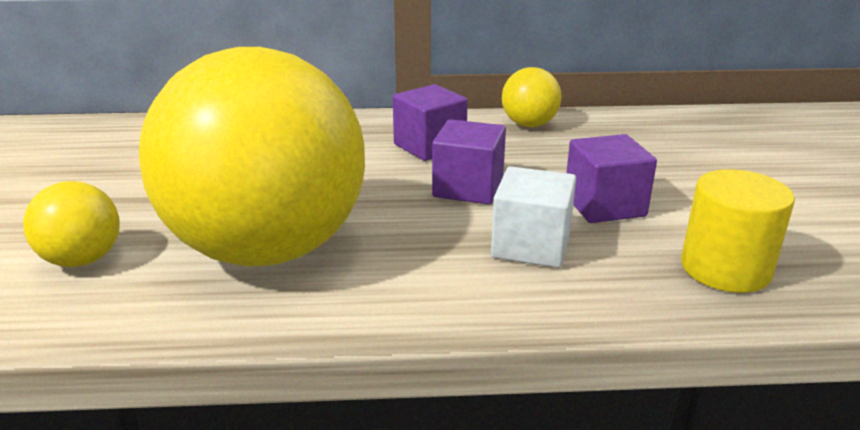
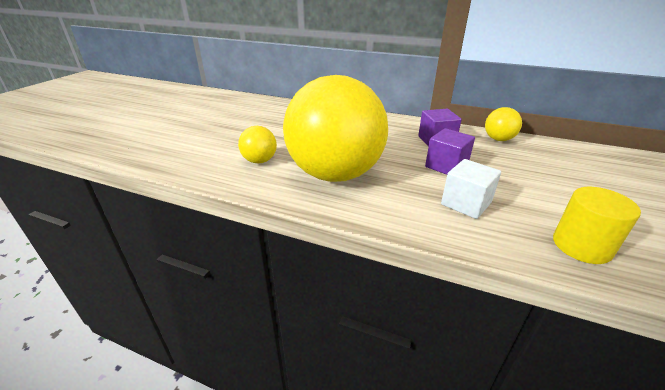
camera: 25 degrees right, 5 degrees up
purple cube [566,134,657,223] -> none

